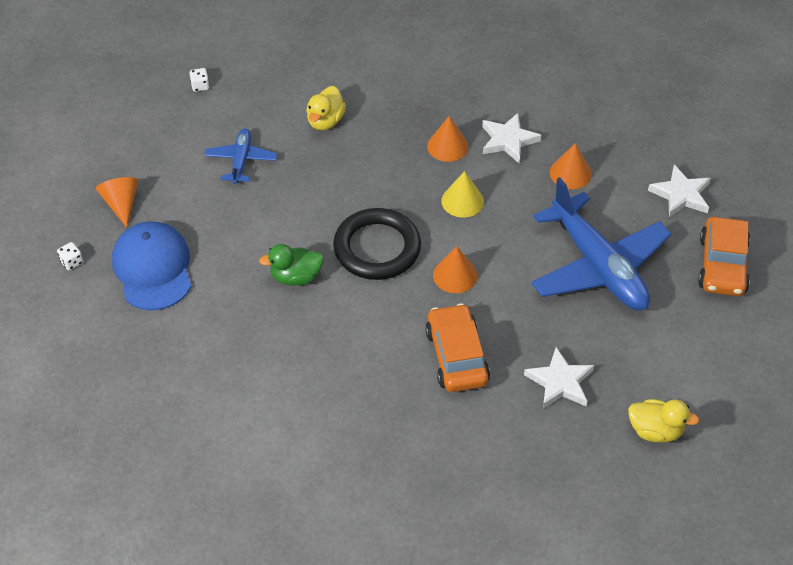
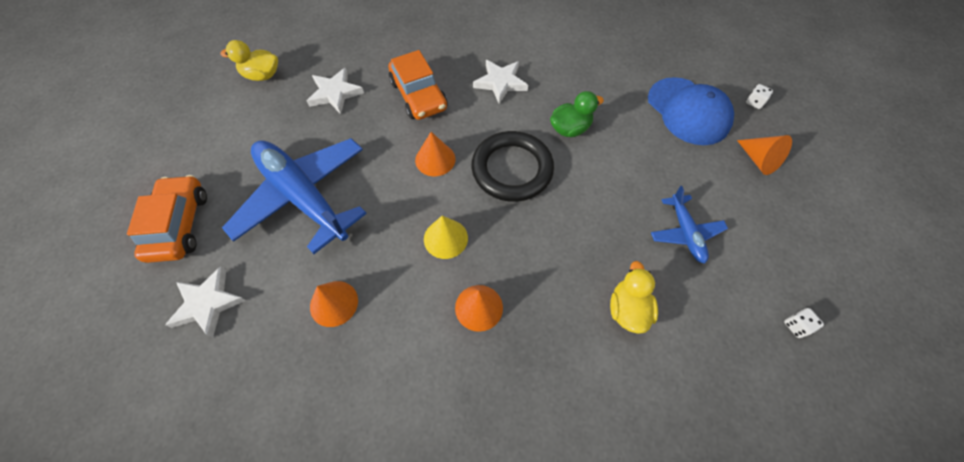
camera: 165 degrees right, 10 degrees up
white star [482,113,541,163] -> white star moved to [473,60,528,104]

